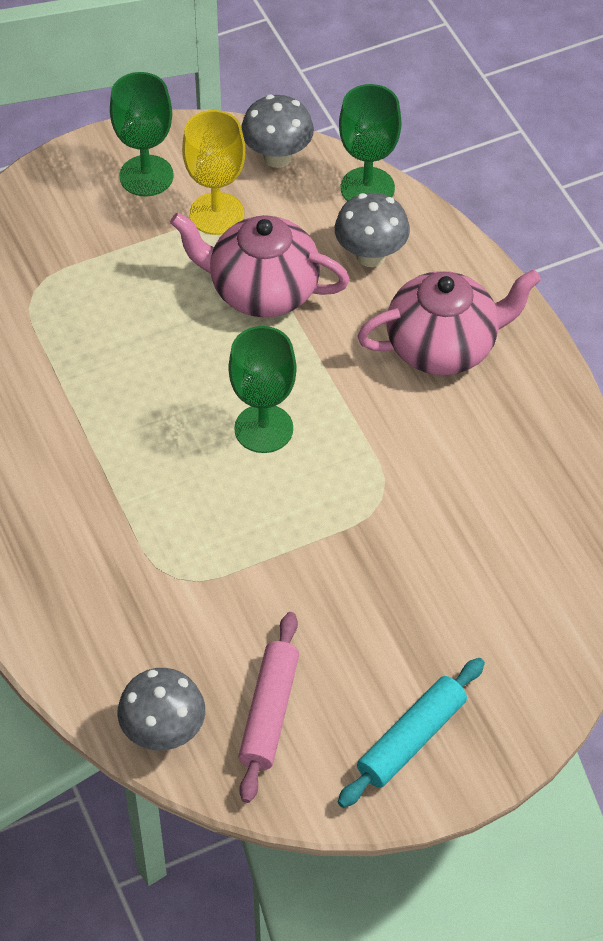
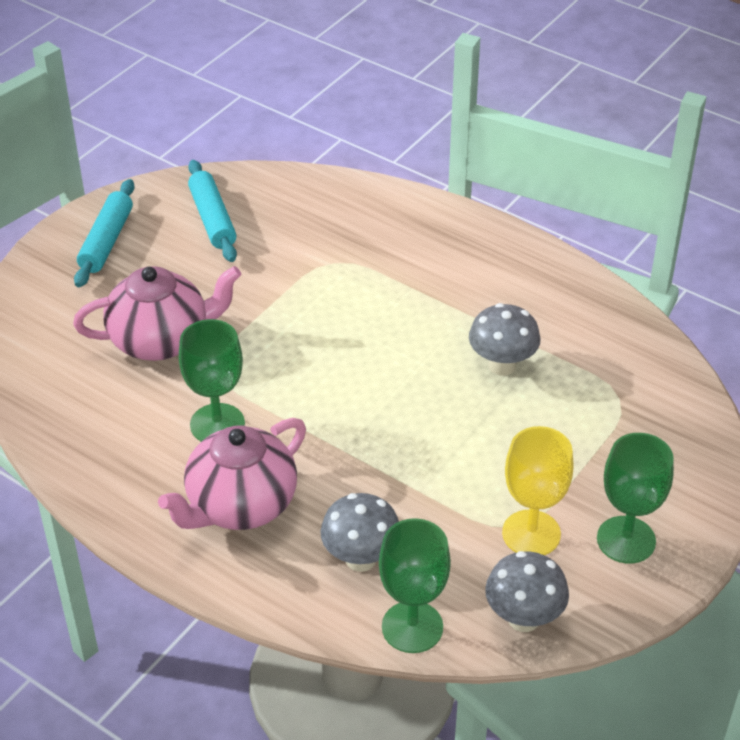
camera: 150 degrees right, 10 degrees down
grey mushroom [117,668,205,751] -> grey mushroom moved to [469,303,541,376]
pink teapot [170,213,350,317] -> pink teapot moved to [73,266,242,361]
green goblet [228,326,297,453] -> green goblet moved to [179,319,245,442]
pink rolling pin [238,612,299,803] -> turquoise rolling pin [188,160,237,262]

